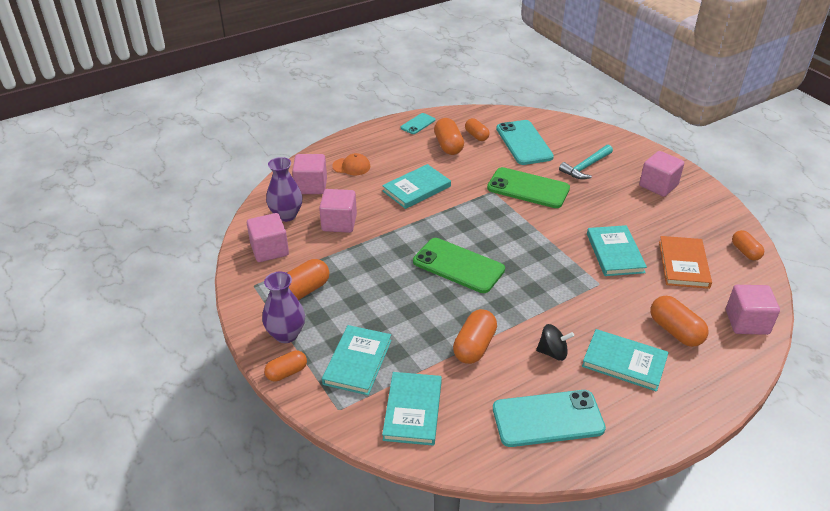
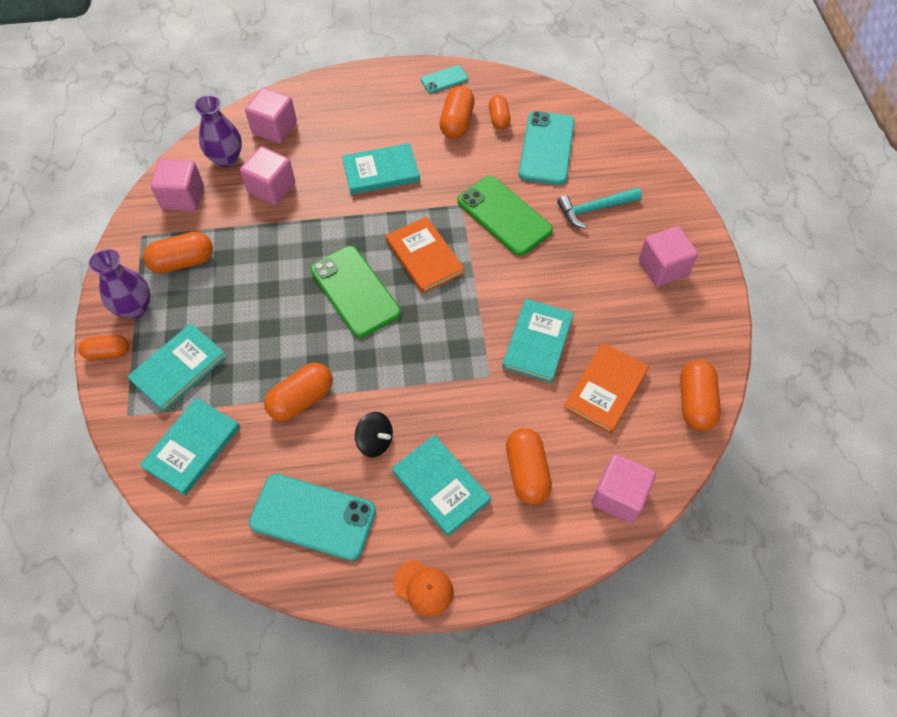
camera: 25 degrees right, 20 degrees up
orange cap [332,153,370,175] -> orange cap moved to [393,560,454,616]
orange capsule [732,230,764,261] -> orange capsule [680,360,721,431], size x1.52
none -> orange book [386,217,464,294]

